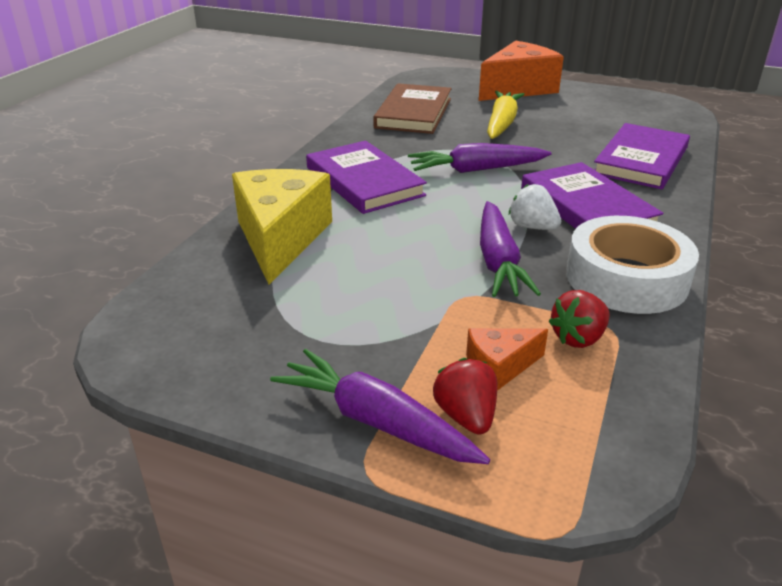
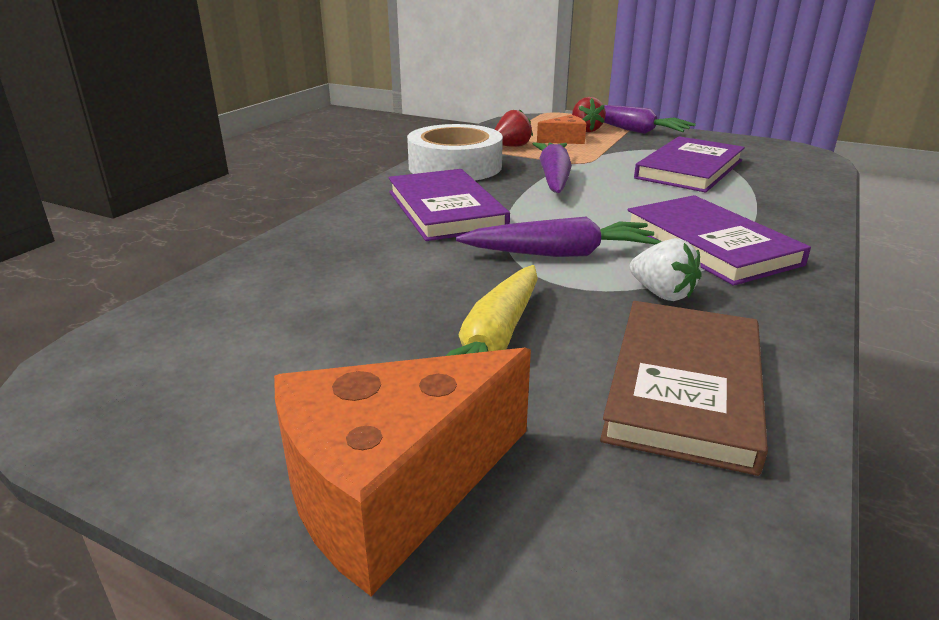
camera: 175 degrees left, 5 degrees down
yellow cheese [232,169,332,285] -> none
white strawberry [509,184,561,230] -> white strawberry moved to [630,238,701,301]
purple book [594,123,690,189] -> purple book moved to [634,136,745,193]

